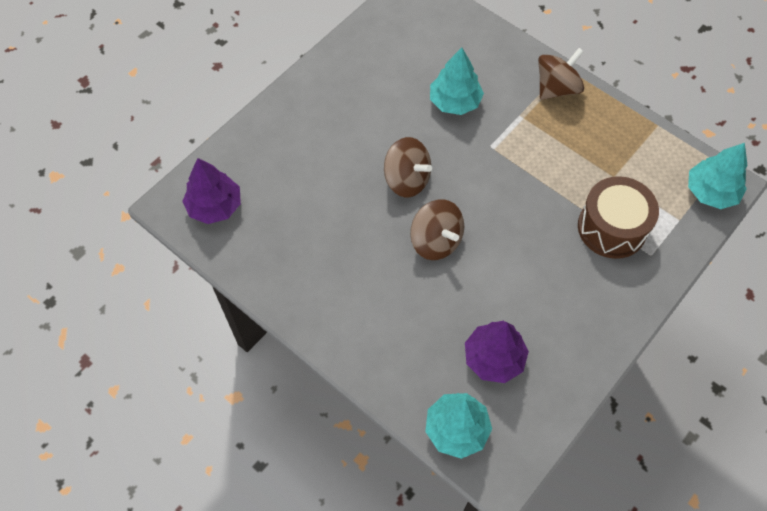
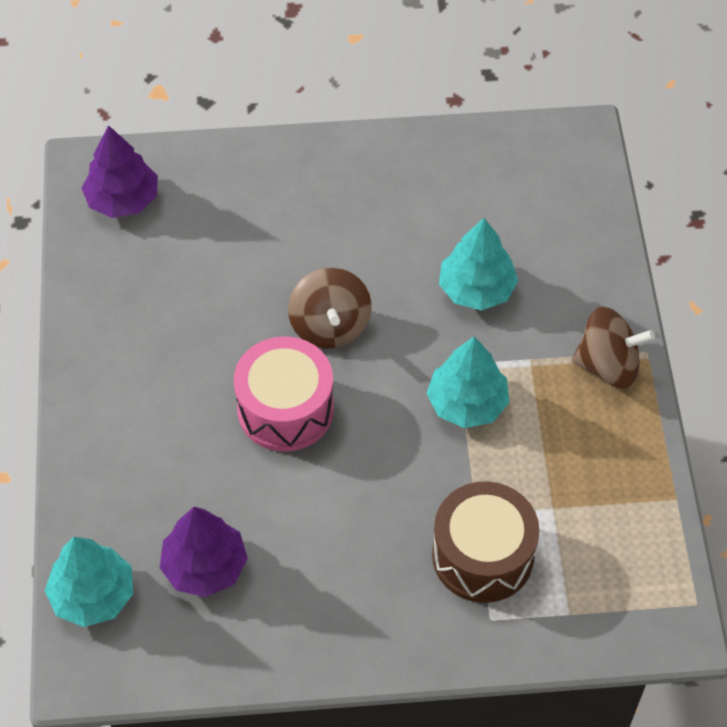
camera: 45 degrees right, 5 degrees down
brown spinning top [410,199,464,260] -> pink drum [234,337,334,451]
turquoise tree [688,143,747,209] -> turquoise tree moved to [426,336,509,428]

